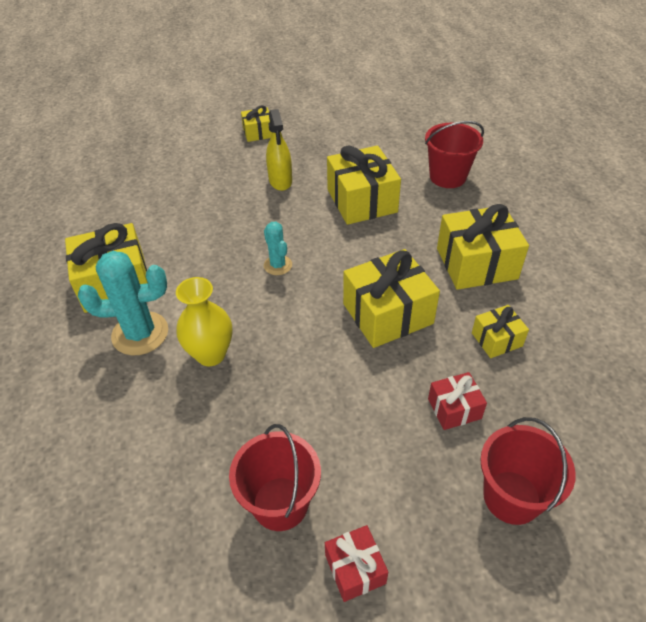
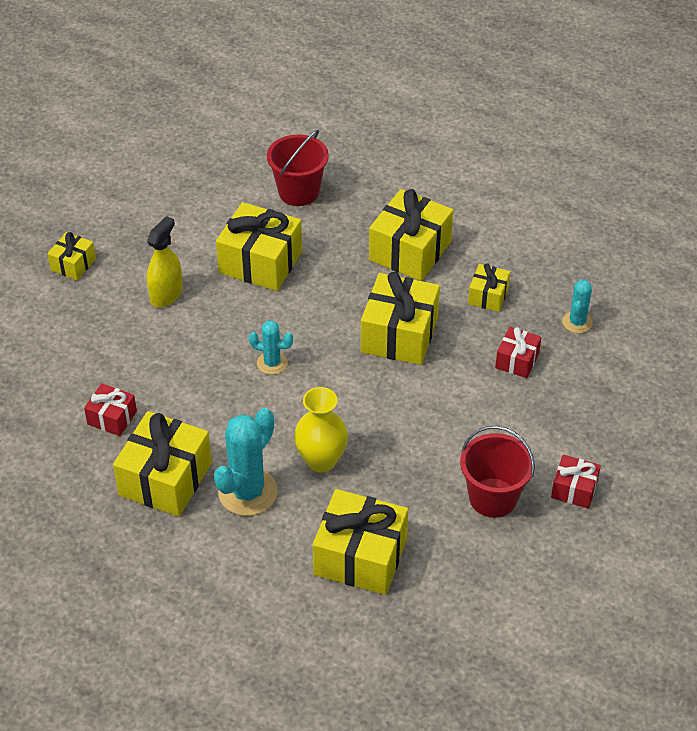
camera: 50 degrees left, 0 degrees up
yellow spray bottle [266,109,292,191] -> yellow spray bottle turned 90 degrees counterclockwise [147,216,183,307]
red bucket [480,417,576,525] -> none
none -> red gift [84,384,137,436]
none -> yellow gift [313,489,408,595]
none -> turquoise cactus [562,280,593,333]

